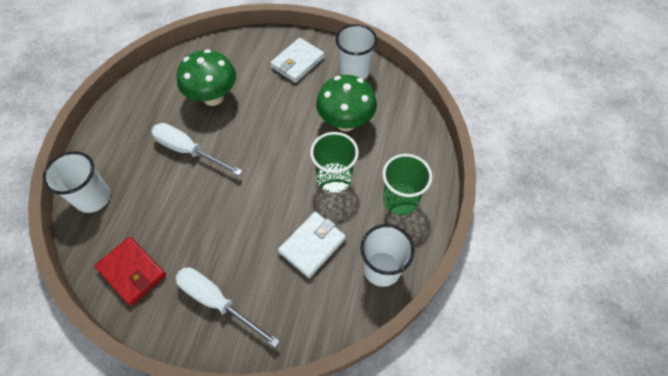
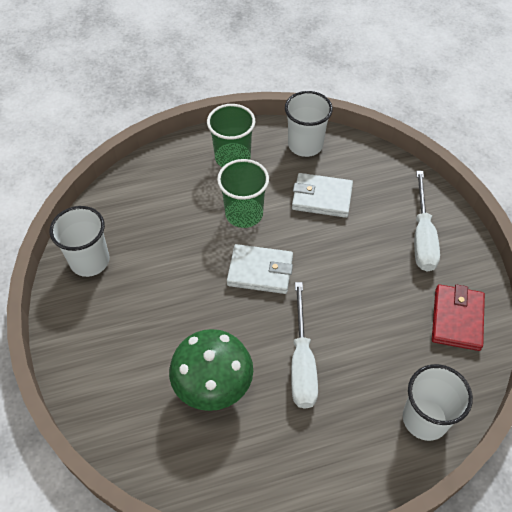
camera: 120 degrees left, 5 degrees down
white wallet [270,38,324,83] -> white wallet moved to [227,244,293,294]
green mushroom [316,75,377,131] -> none

